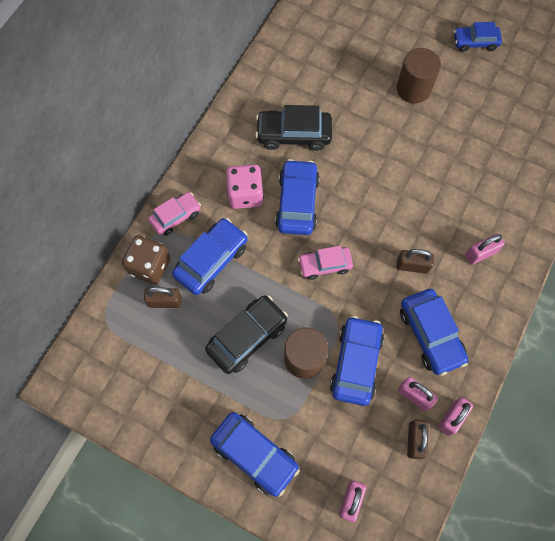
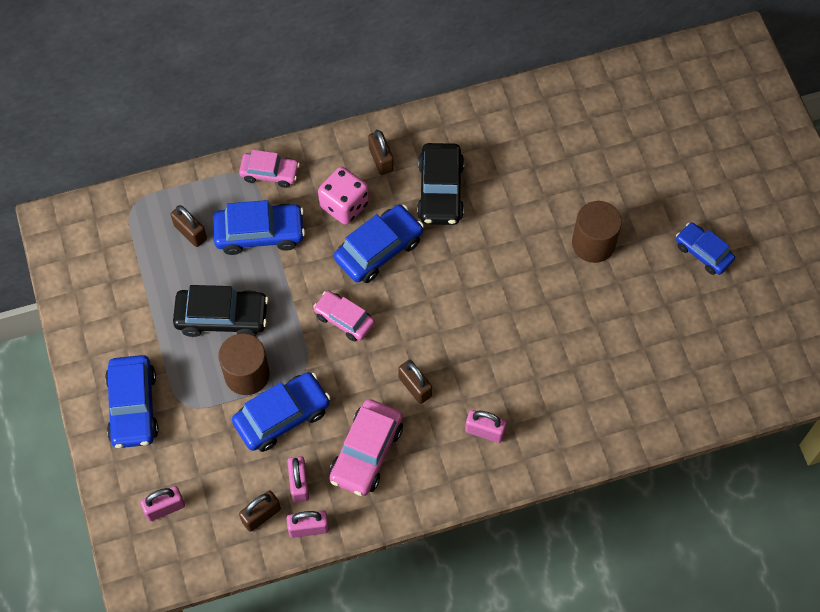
camera: 45 degrees right, 5 degrees down
brown dice [122,235,170,284] -> none
black car [255,105,332,151] -> black car turned 135 degrees counterclockwise [417,143,464,225]
blue car [400,289,468,376] -> pink car [329,399,403,496]
none -> brown padlock [368,130,394,175]

